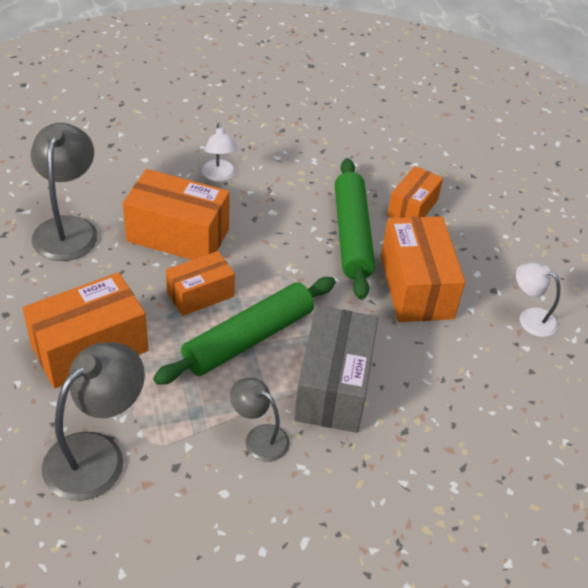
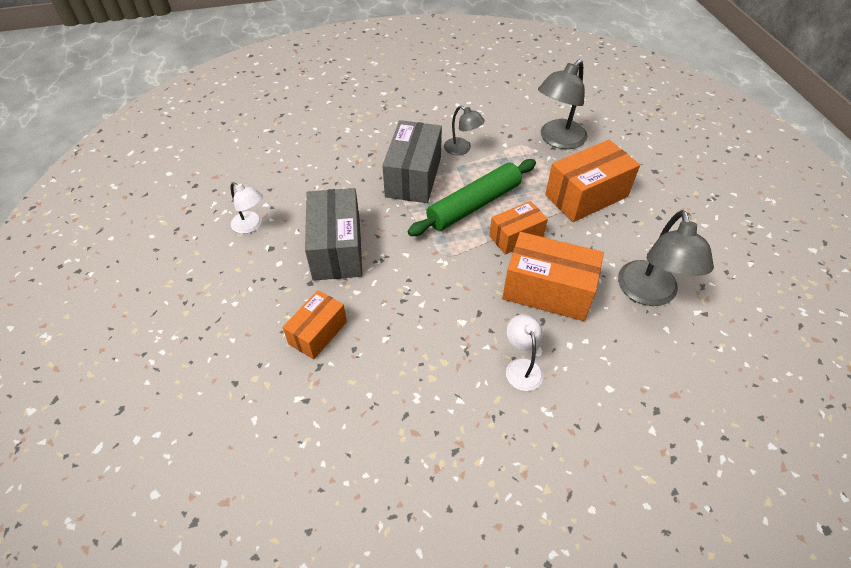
camera: 175 degrees left, 5 degrees up
green rolling pin [335,158,375,300] -> none
orange box [381,216,465,322] -> grey box [305,188,362,281]

